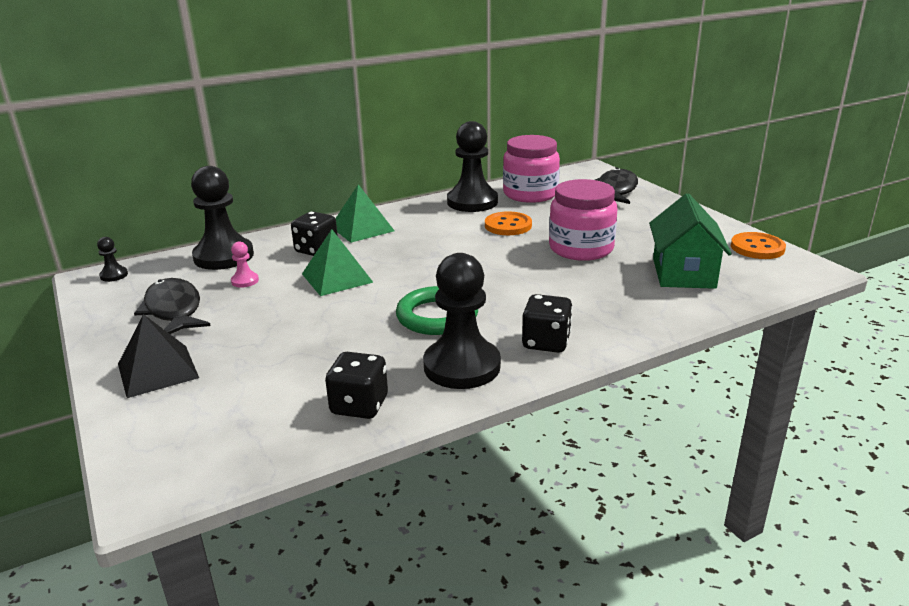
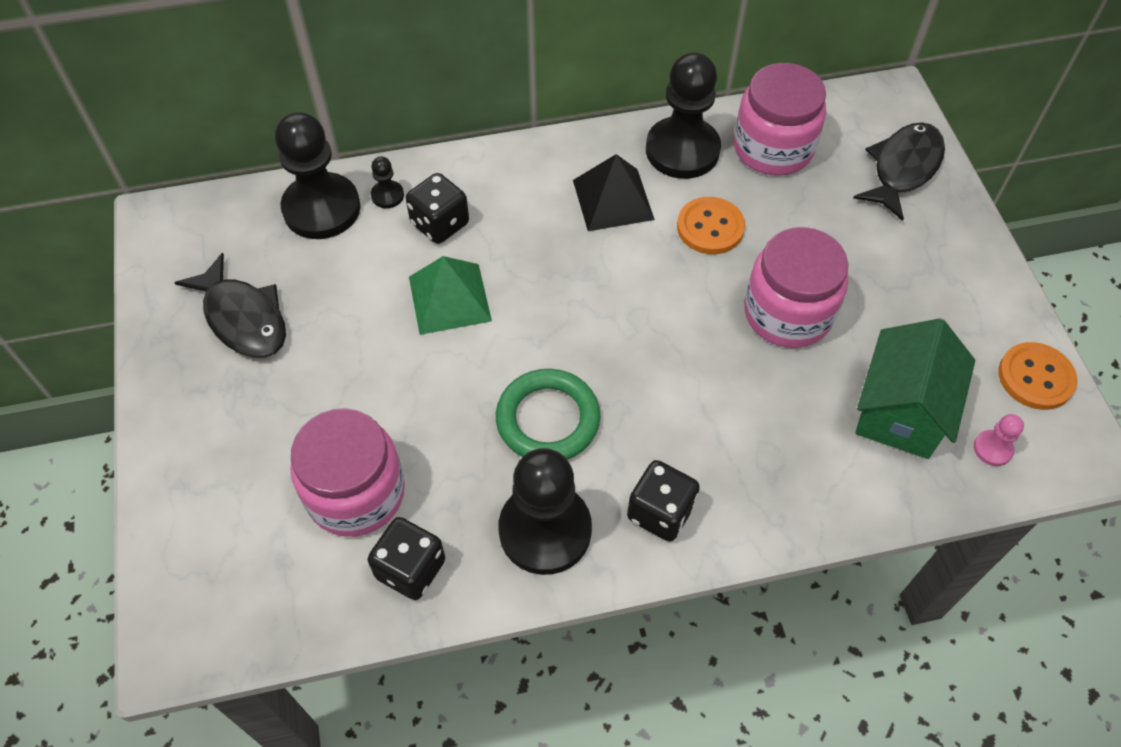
camera: 15 degrees right, 30 degrees up
black pawn [97,237,128,282] -> black pawn moved to [371,156,404,208]
black pyramid [118,314,199,398] -> black pyramid moved to [573,154,655,231]
black fish [134,278,211,334] -> black fish turned 150 degrees clockwise [174,253,286,358]
pink pawn [231,242,259,288] -> pink pawn moved to [974,414,1024,466]
green pyramid [335,184,395,243] -> none
none -> pink jar [290,408,405,537]

